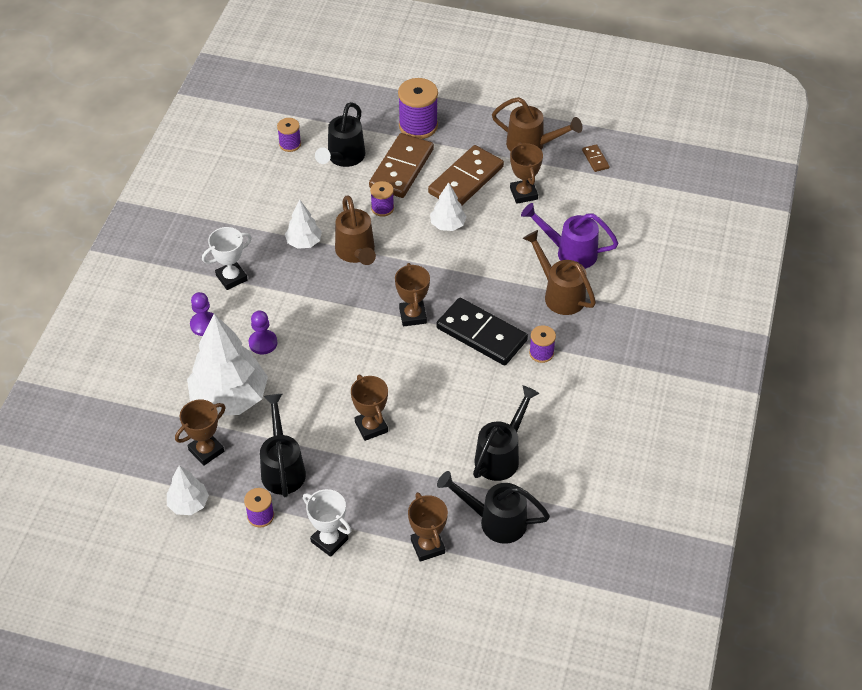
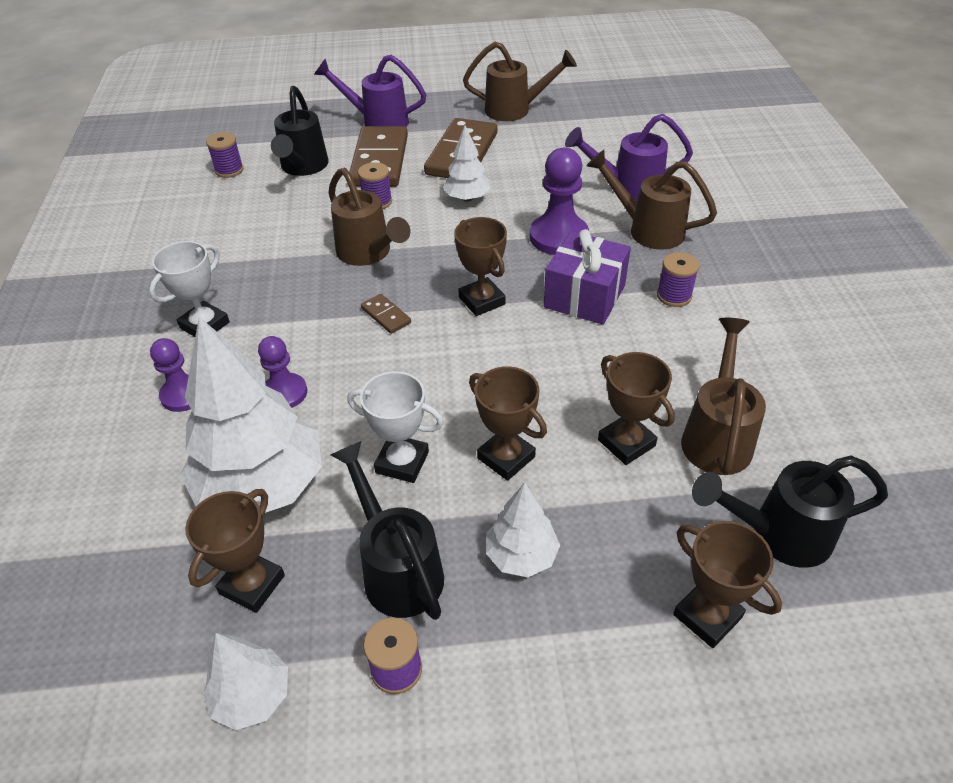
camera: 20 degrees left, 5 degrees down
white tree [285,200,322,249] -> white tree moved to [486,482,560,577]
white trophy [303,489,351,557] -> white trophy moved to [347,371,444,483]
purple spool [398,78,438,139] -> purple watering can [314,55,427,127]
black domino [436,298,528,365] -> purple gift [544,229,631,325]
black watering can [473,385,540,481] -> brown watering can [681,318,766,475]
brown trophy [510,142,543,204] -> brown trophy moved to [598,352,675,465]
brown domino [582,144,610,172] -> brown domino moved to [361,294,411,334]
none -> purple pawn [530,147,589,255]

